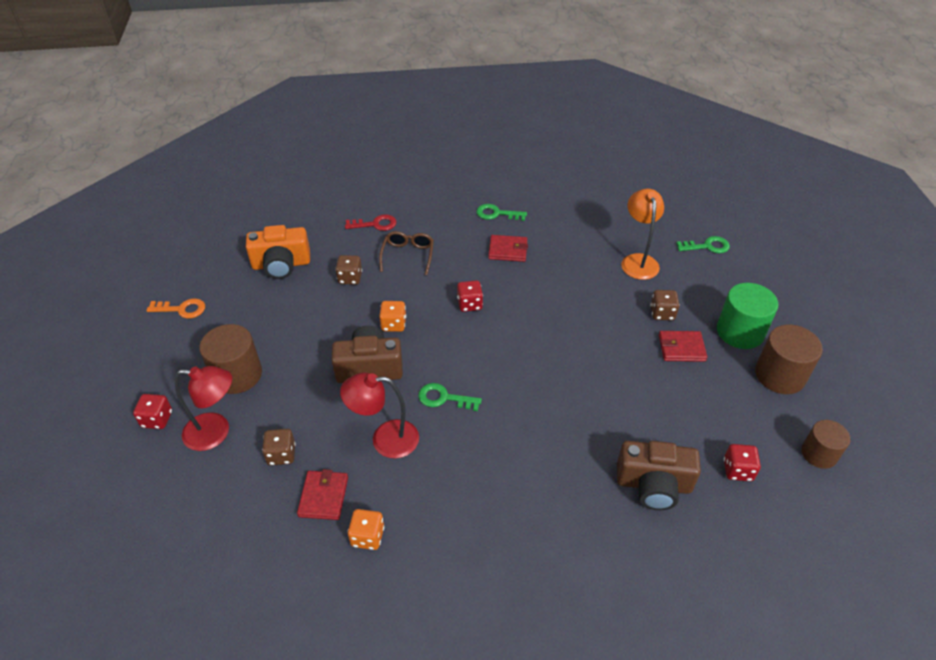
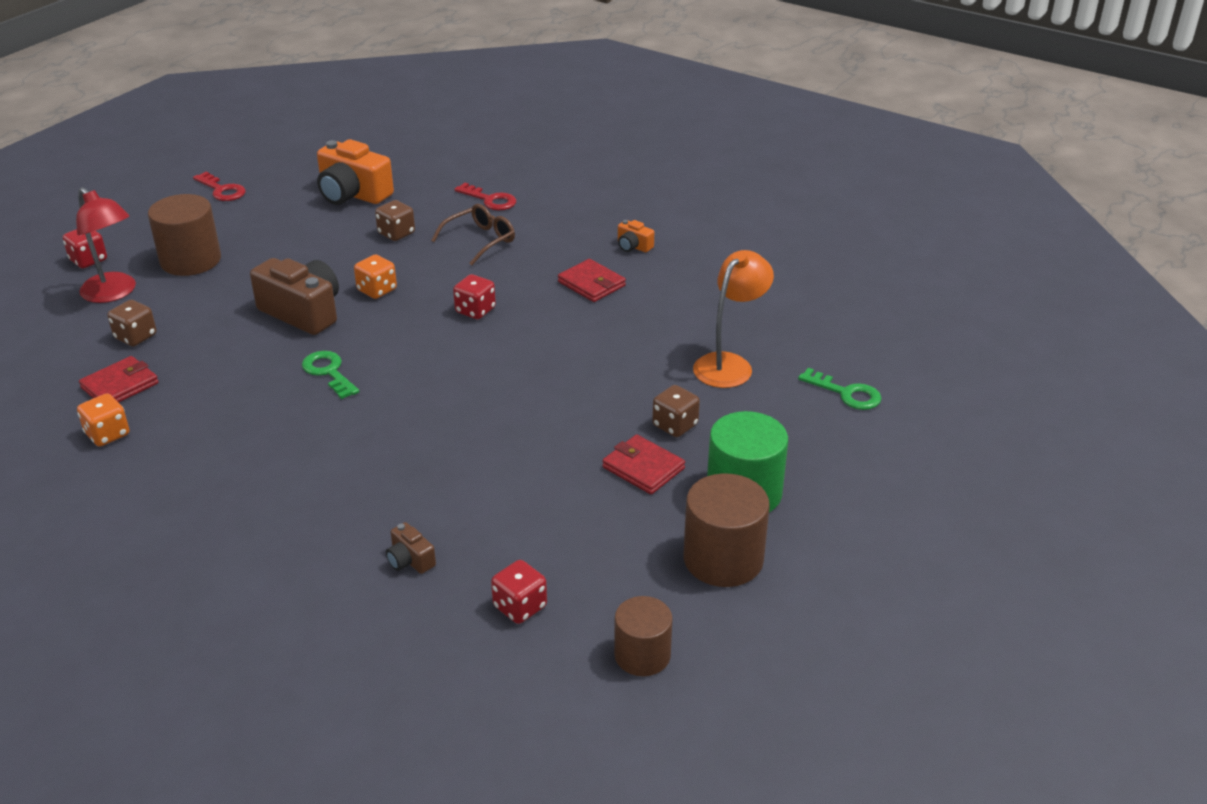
camera: 40 degrees right, 10 degrees down
orange key [147,298,205,319] -> red key [193,171,245,201]
red lamp [340,372,419,458] -> none
green key [476,204,527,221] -> orange camera [618,220,654,252]
brown camera [617,441,701,510] -> brown camera [386,522,436,574], size x0.46

